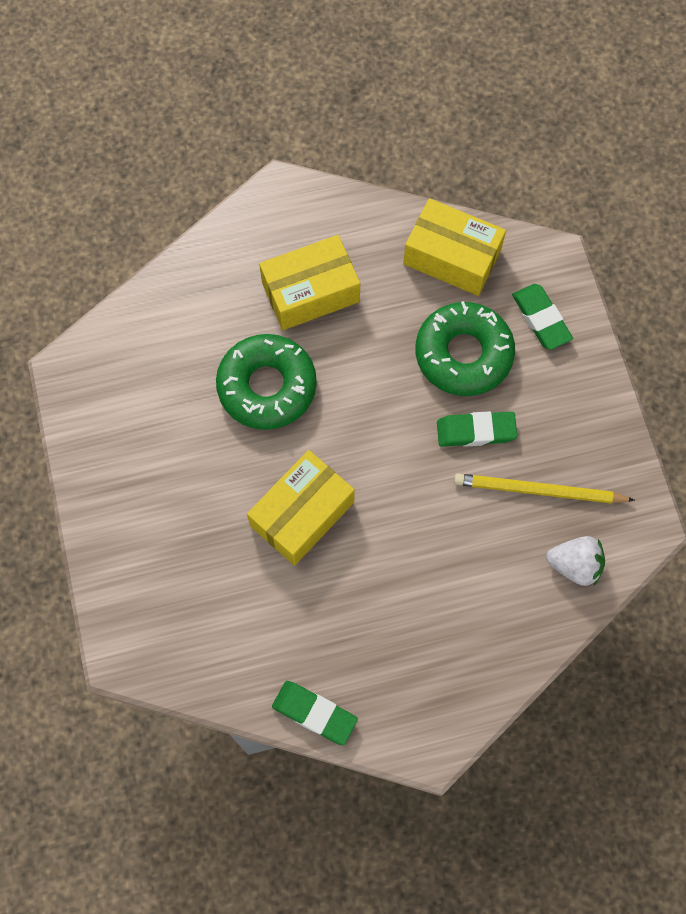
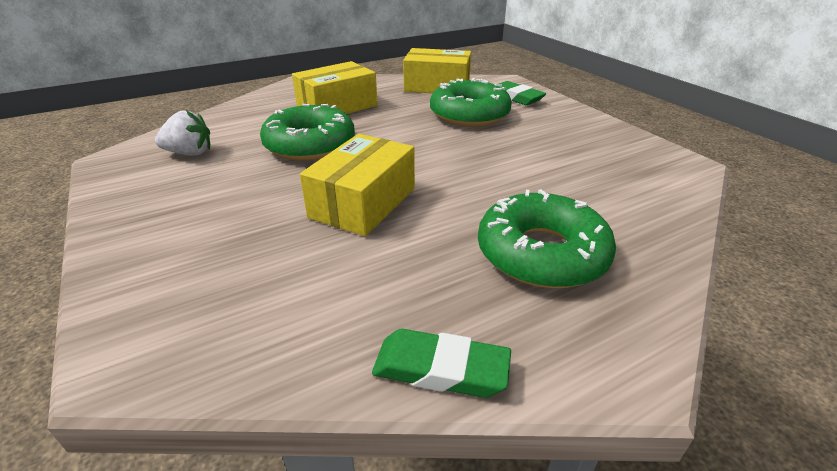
camera: 15 degrees left, 35 degrees down
green eraser [437,411,517,447] -> none
yellow pencil [454,473,635,503] -> none
white strawberry [546,536,605,586] -> white strawberry moved to [155,110,210,156]
none -> green donut [478,189,616,288]

